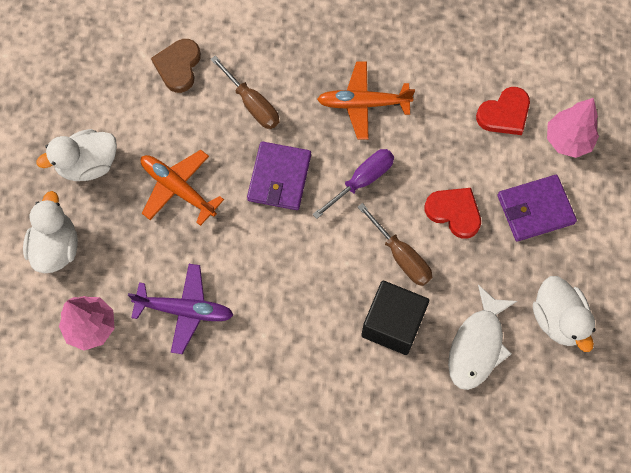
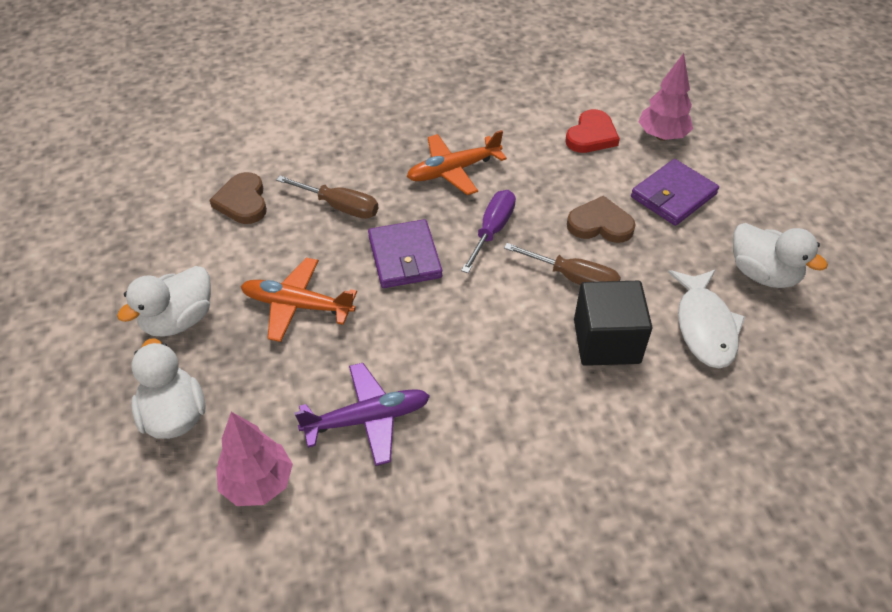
camera: 25 degrees left, 20 degrees down
red heart [425,188,481,239] -> brown heart [567,196,635,243]

